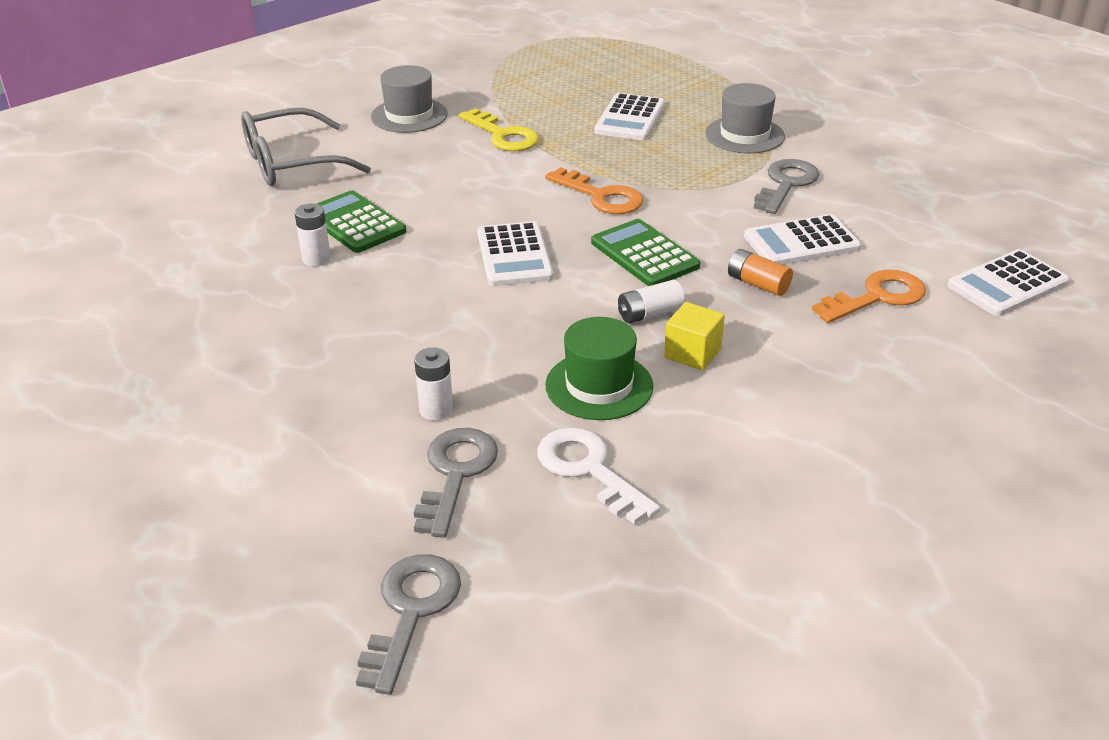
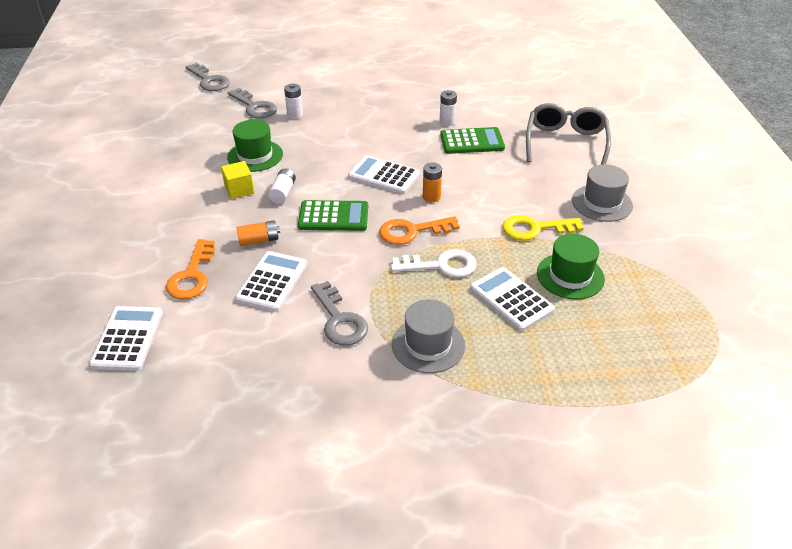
camera: 125 degrees right, 5 degrees up
white key [537,427,660,525] -> white key moved to [391,249,477,277]
none -> orange battery [423,163,442,202]
none -> green hat [537,234,605,299]

